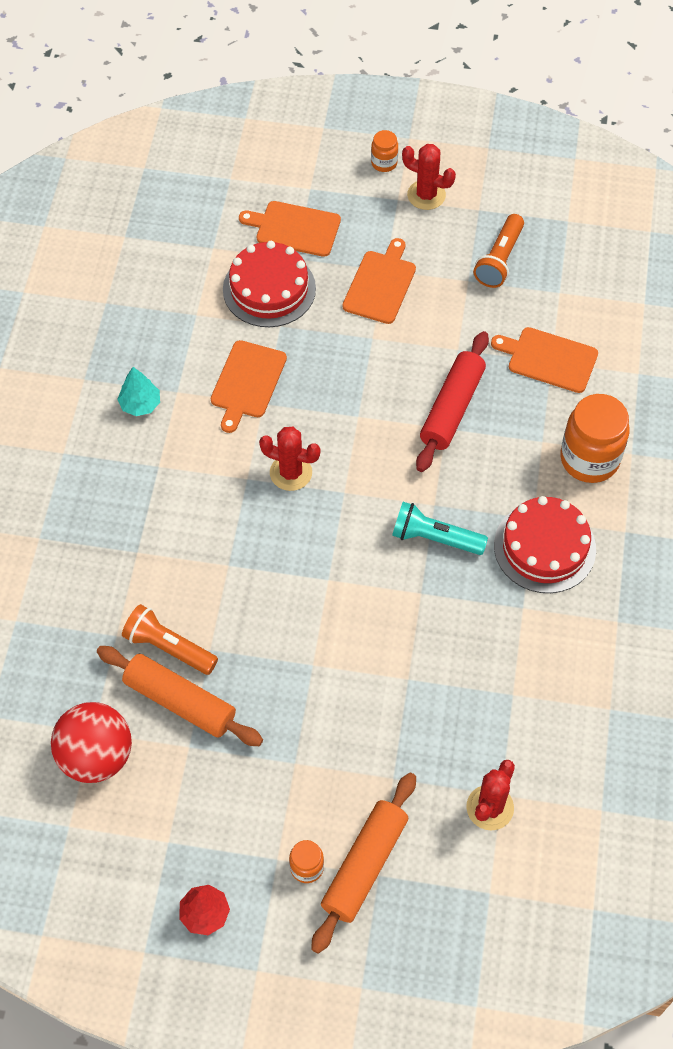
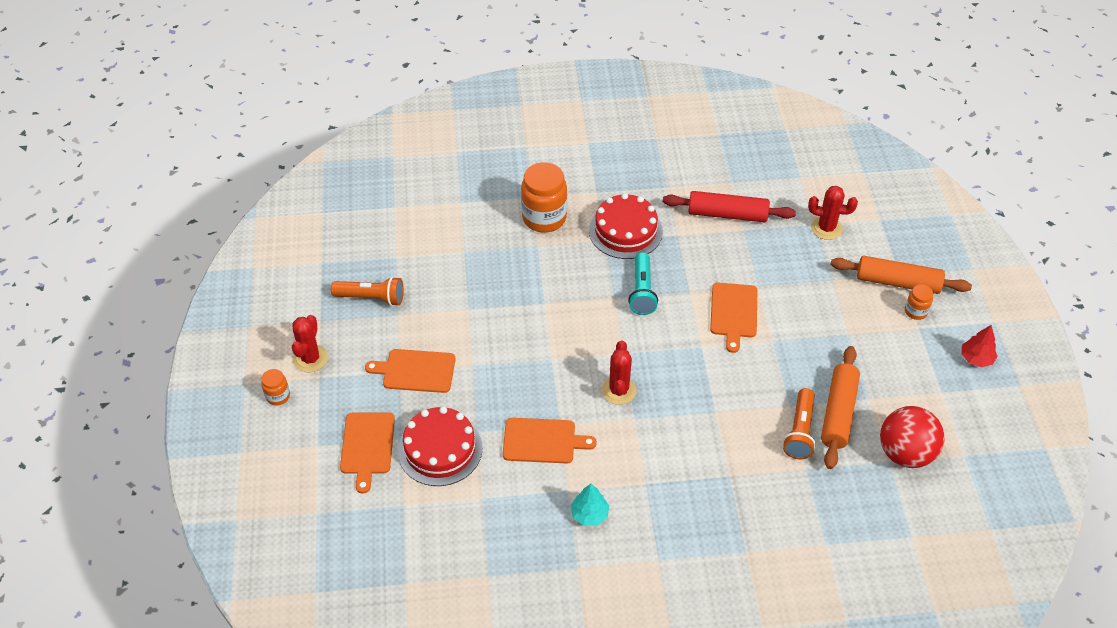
camera: 105 degrees left, 10 degrees down
red rolling pin [416,331,489,472] -> red rolling pin moved to [663,191,796,222]
orange cutting board [491,327,598,393] -> orange cutting board moved to [710,283,757,353]

